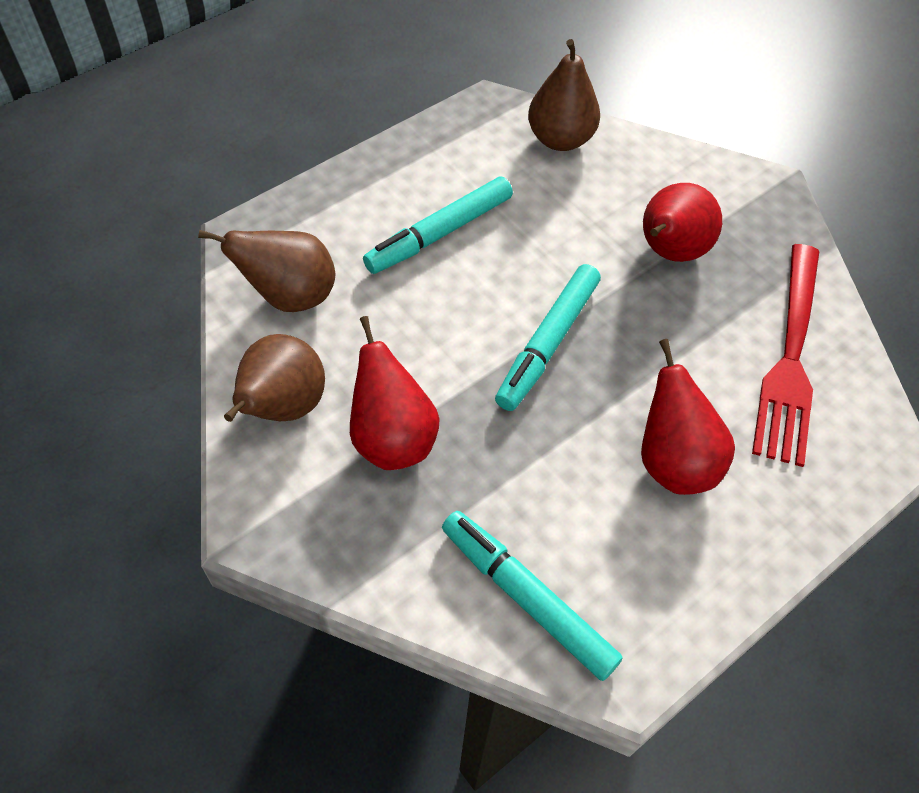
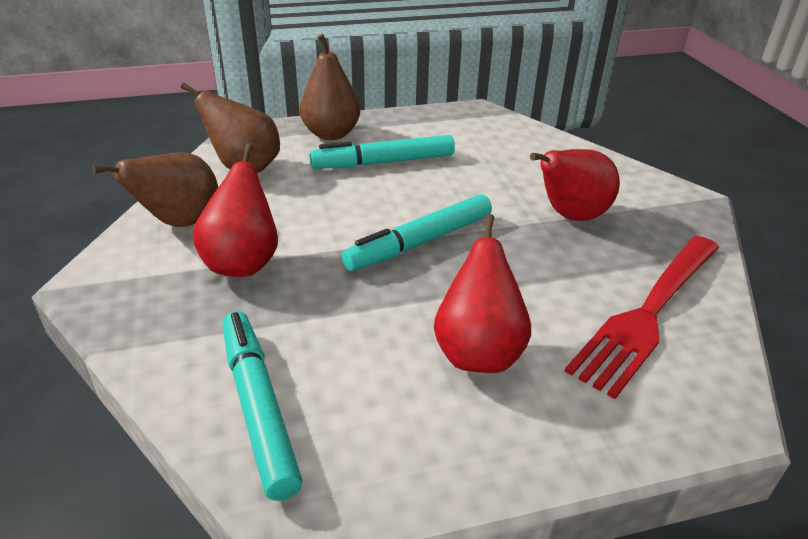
camera: 25 degrees right, 20 degrees down
brown pear [528,39,600,151] -> brown pear moved to [300,34,360,140]

